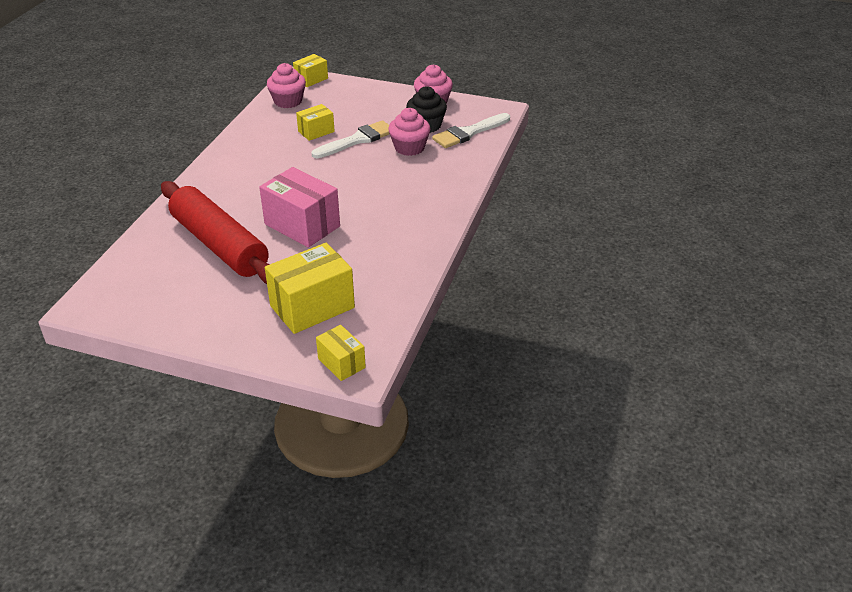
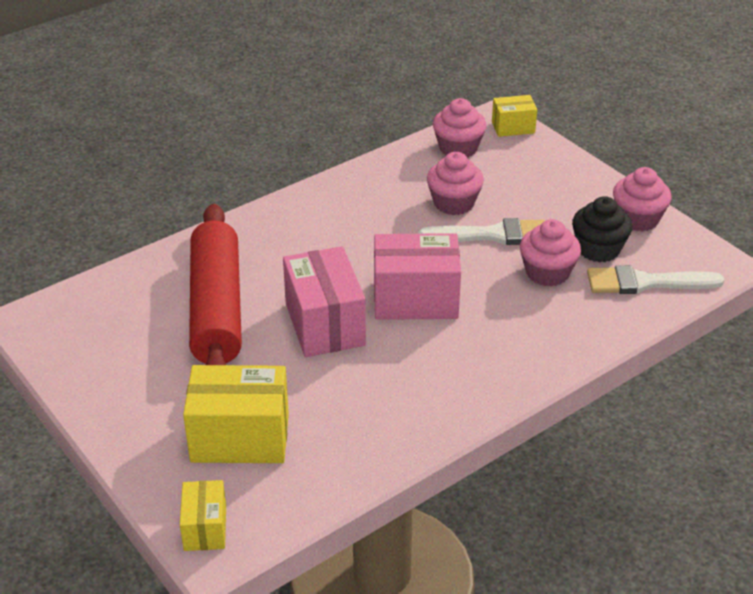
camera: 35 degrees right, 0 degrees up
yellow box [296,104,335,141] -> pink cupcake [427,152,484,215]
none -> pink box [374,233,461,320]

